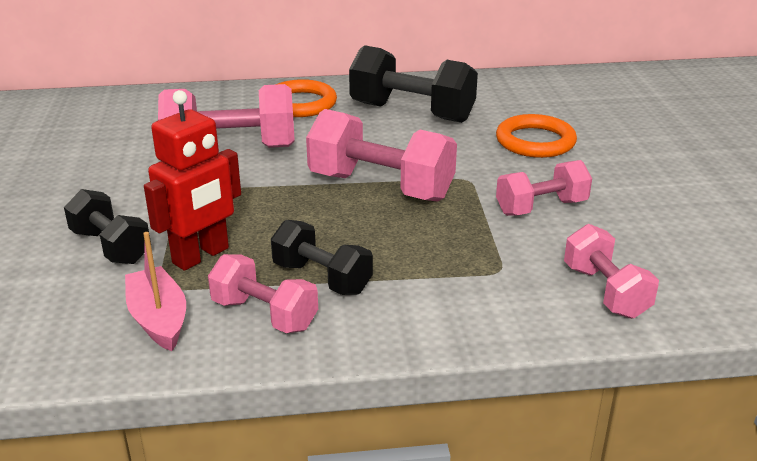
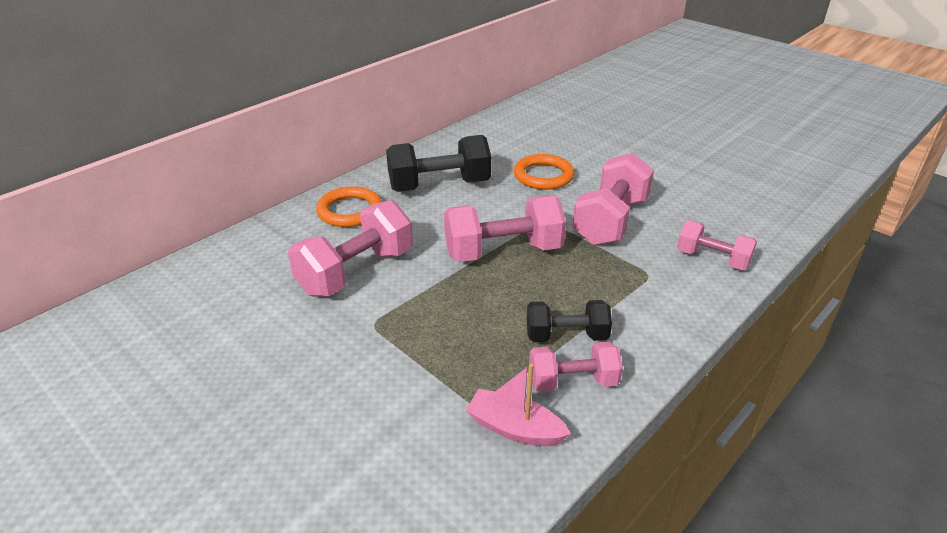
camera: 40 degrees left, 5 degrees up
black dumbbell [64,189,151,264] -> none
red robot [144,90,241,271] -> none
pink dumbbell [496,160,592,216] -> pink dumbbell [572,152,654,246], size x1.64

